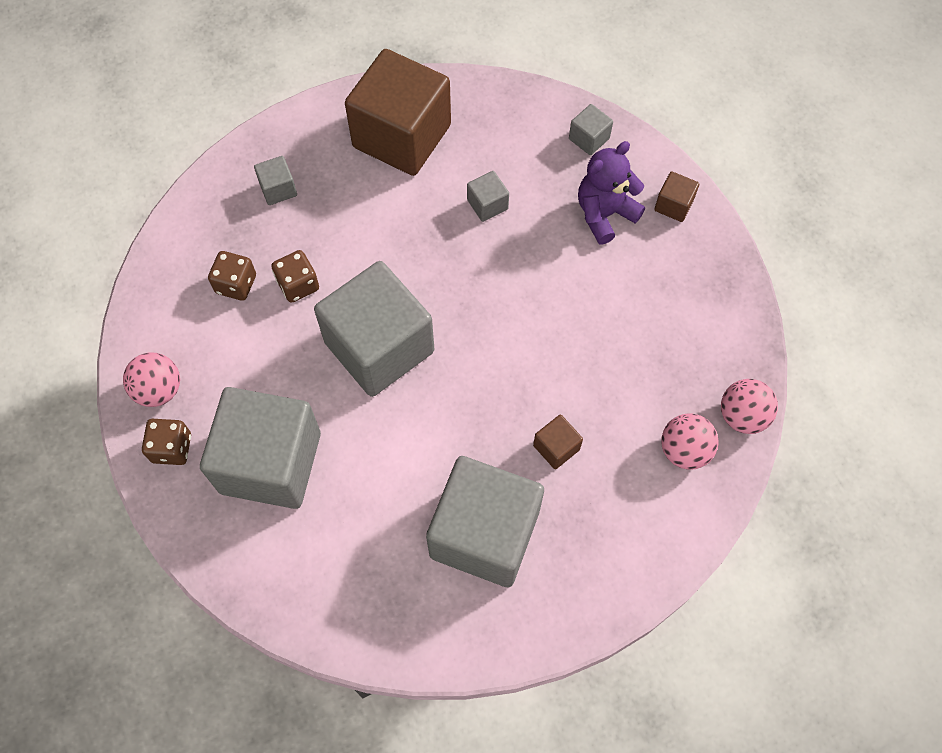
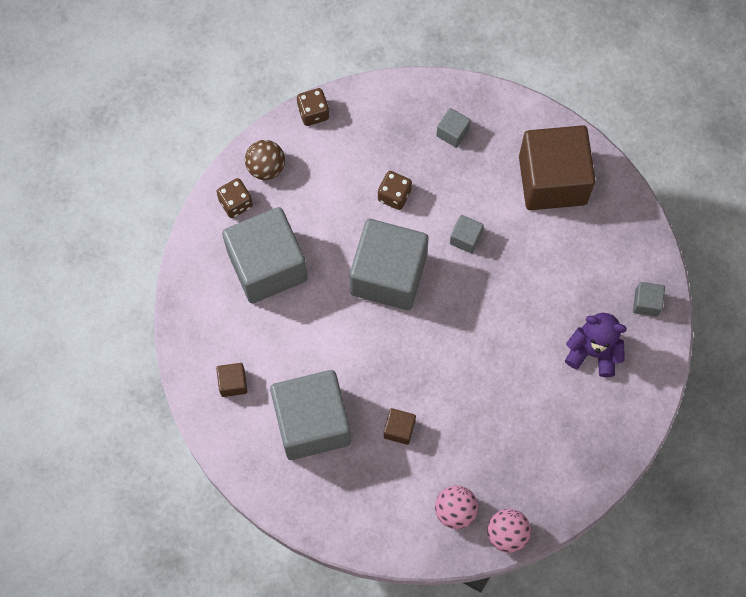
camera: 55 degrees right, 5 degrees up
pink ball [123,353,180,407] -> brown ball [245,140,285,180]
brown dice [208,251,256,301] -> brown dice moved to [297,88,329,126]
grey cube [467,171,509,222] -> grey cube moved to [450,215,484,253]
brown cube [654,171,699,222] -> brown cube moved to [216,363,247,397]

